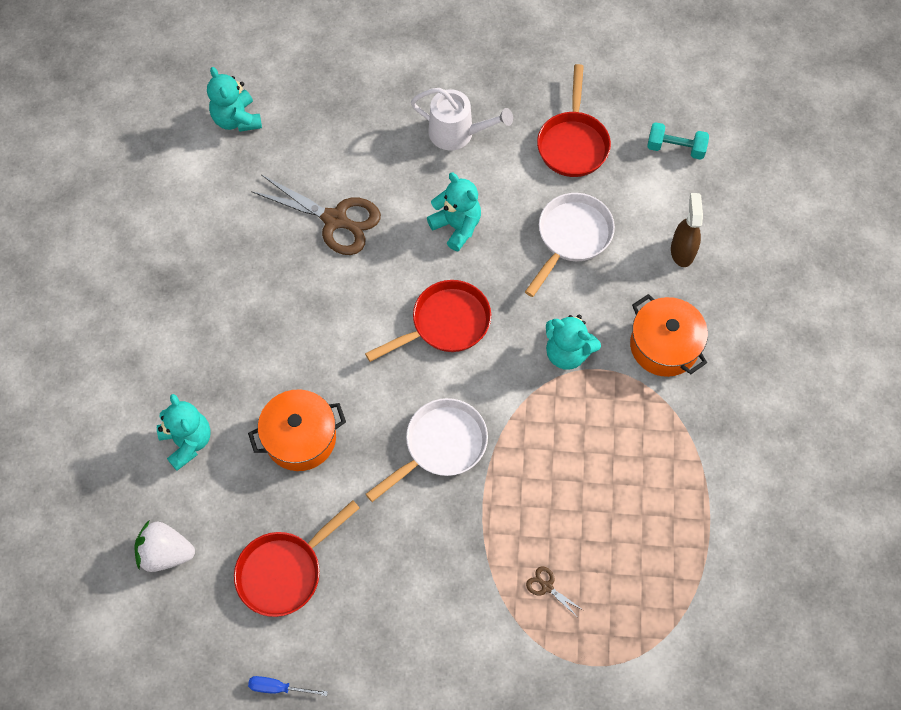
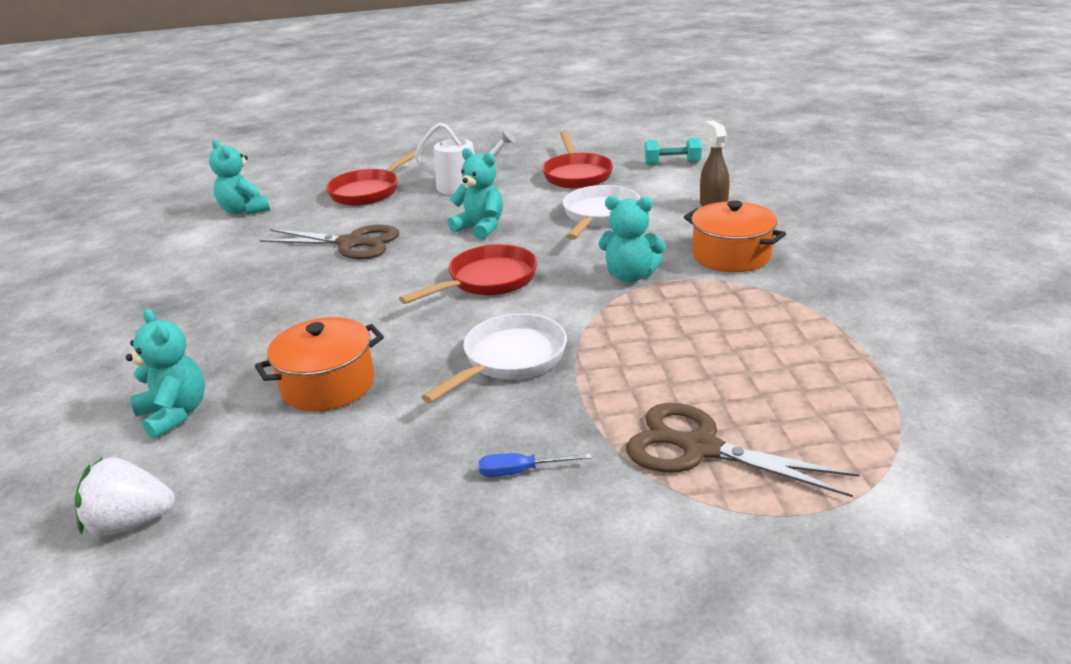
camera: 10 degrees left, 35 degrees down
red pan [234,500,360,617] -> red pan moved to [326,149,423,206]
blue screwdriver [248,676,328,696] -> blue screwdriver moved to [479,453,592,477]
brown scissors [526,566,583,616] -> brown scissors [626,403,860,497], size x2.44

